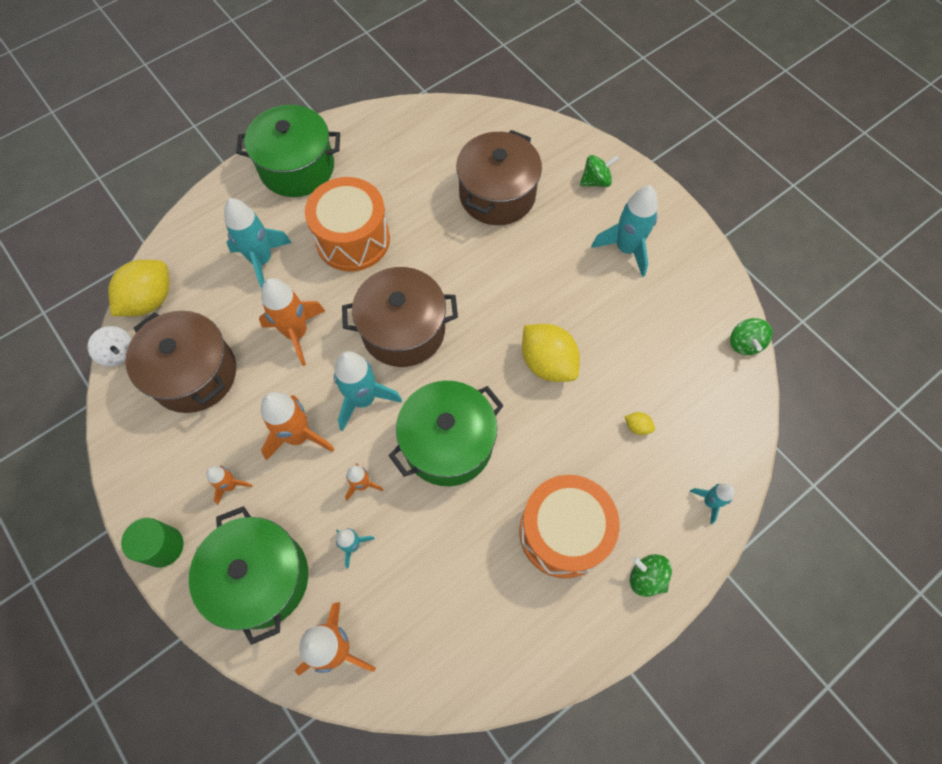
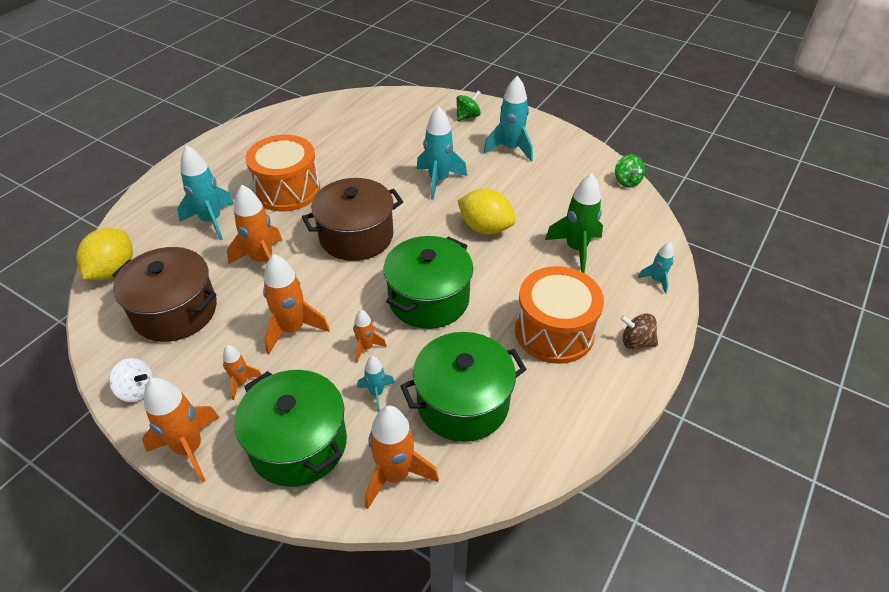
camera: 20 degrees left, 20 degrees down
white spinning top [88,326,132,366] -> white spinning top moved to [109,358,153,402]
green cylinder [121,518,184,568] -> orange rocket [142,378,219,483]
green pot [236,105,340,197] -> green pot moved to [401,332,527,442]
turquoise rocket [334,351,402,431] -> turquoise rocket moved to [417,106,467,200]
brown pot [456,130,542,225] -> none
yellow lemon [624,412,655,435] -> green rocket [545,173,603,273]
green spinning top [630,554,672,597] -> brown spinning top [620,313,658,349]

